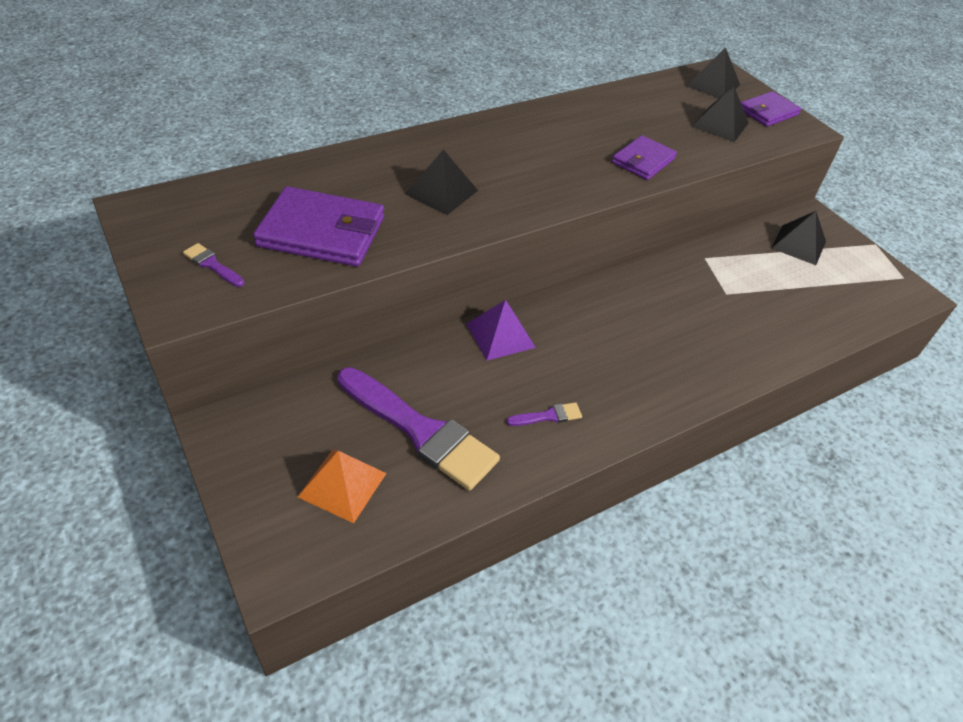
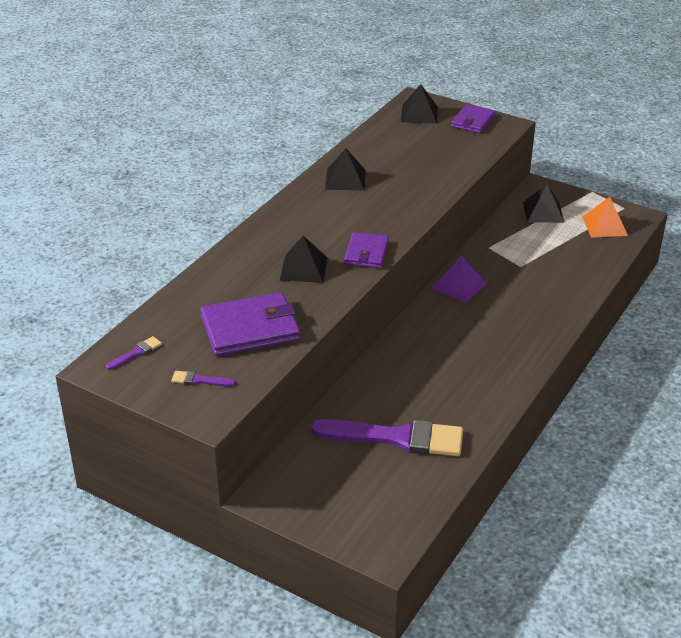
camera: 25 degrees left, 10 degrees down
orange pyramid [298,449,387,523] -> orange pyramid moved to [582,197,628,238]
purple pyramid [467,300,536,361] -> purple pyramid moved to [432,256,487,303]
purple brush [506,402,582,426] -> purple brush moved to [106,336,162,370]
purple wallet [612,135,677,180] -> purple wallet moved to [344,232,389,268]
black pyramid [692,86,749,142] -> black pyramid moved to [325,148,366,190]

